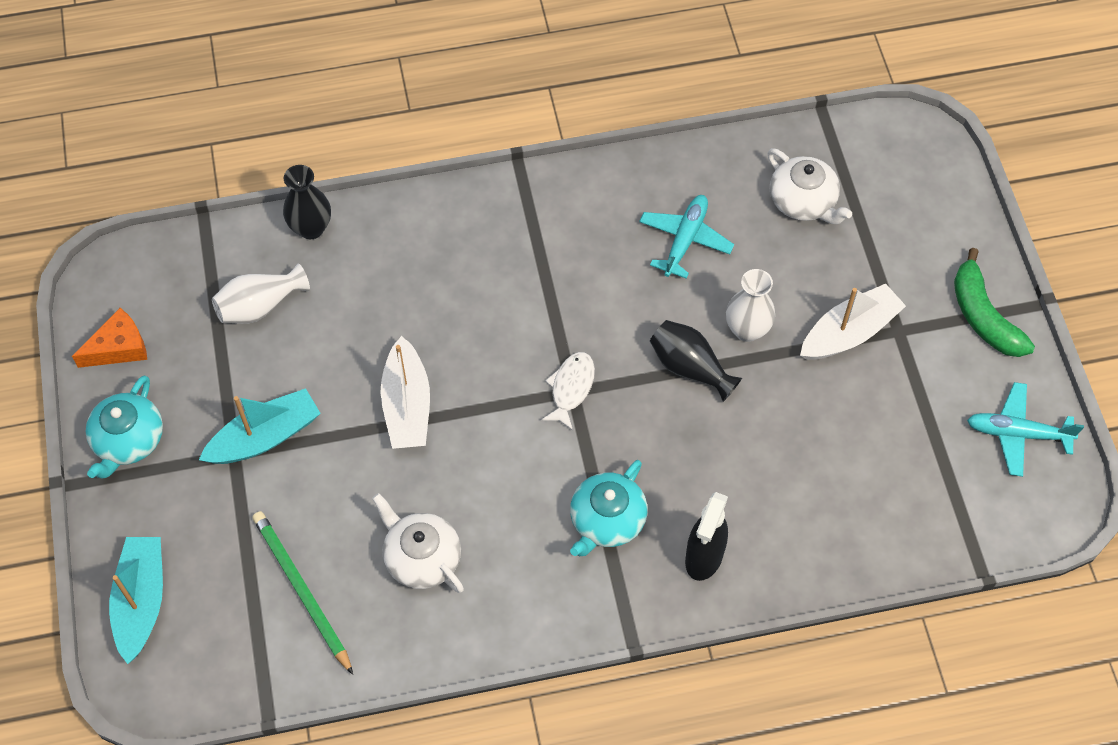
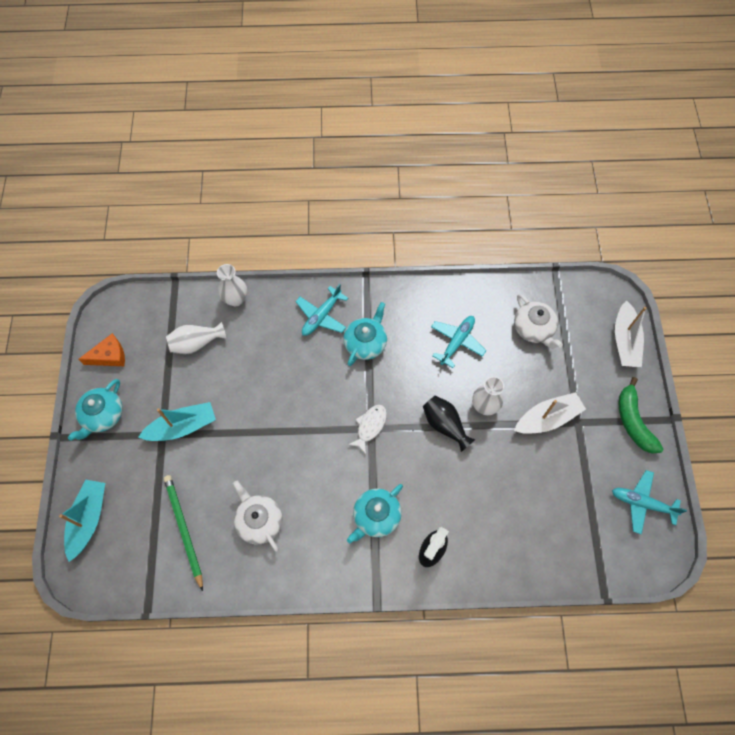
camera: 10 degrees right, 5 degrees up
black vase [283,165,331,239] -> white vase [217,264,247,306]
white boat [380,336,430,449] -> white boat moved to [615,301,647,367]
none -> turquoise plane [295,284,348,336]
none -> turquoise teapot [343,302,387,366]

